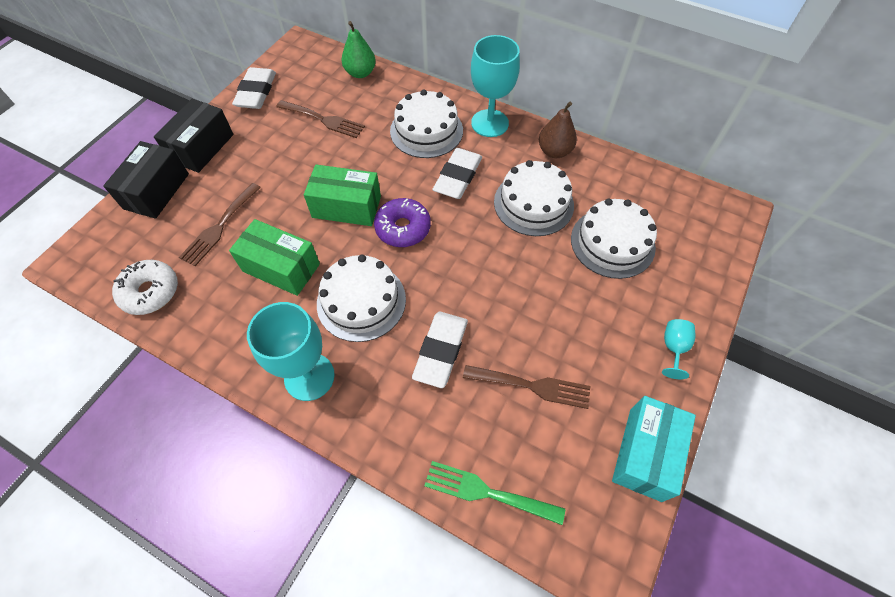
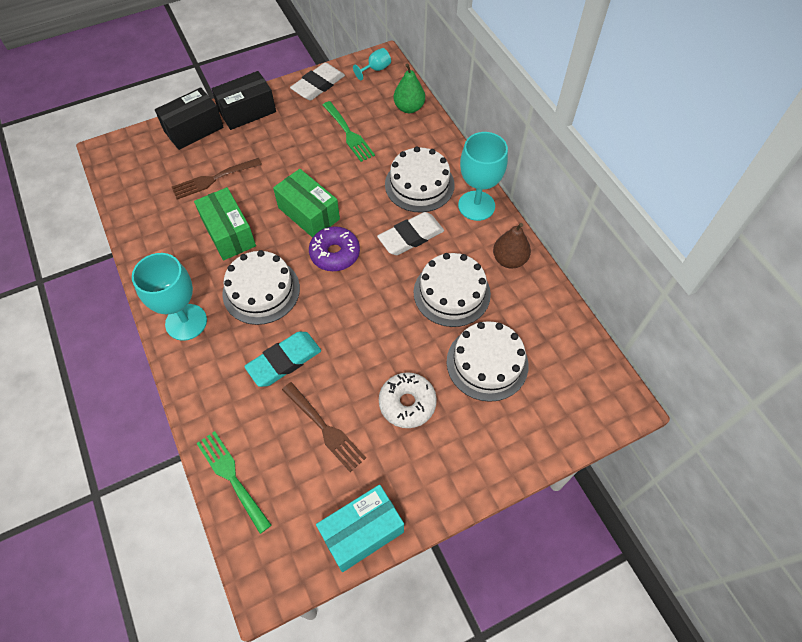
camera: 35 degrees right, 0 degrees up
white donut [112,260,178,315] -> white donut moved to [379,372,437,428]
brown fork [276,100,365,138] -> green fork [323,101,375,162]
white eraser [412,312,468,388] -> turquoise eraser [244,332,321,387]
turquoise goblet [662,319,695,379] -> turquoise goblet moved to [353,48,391,80]

